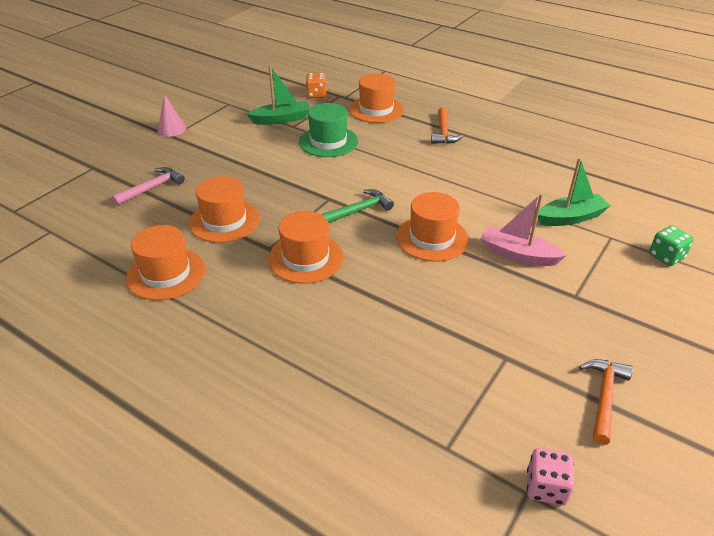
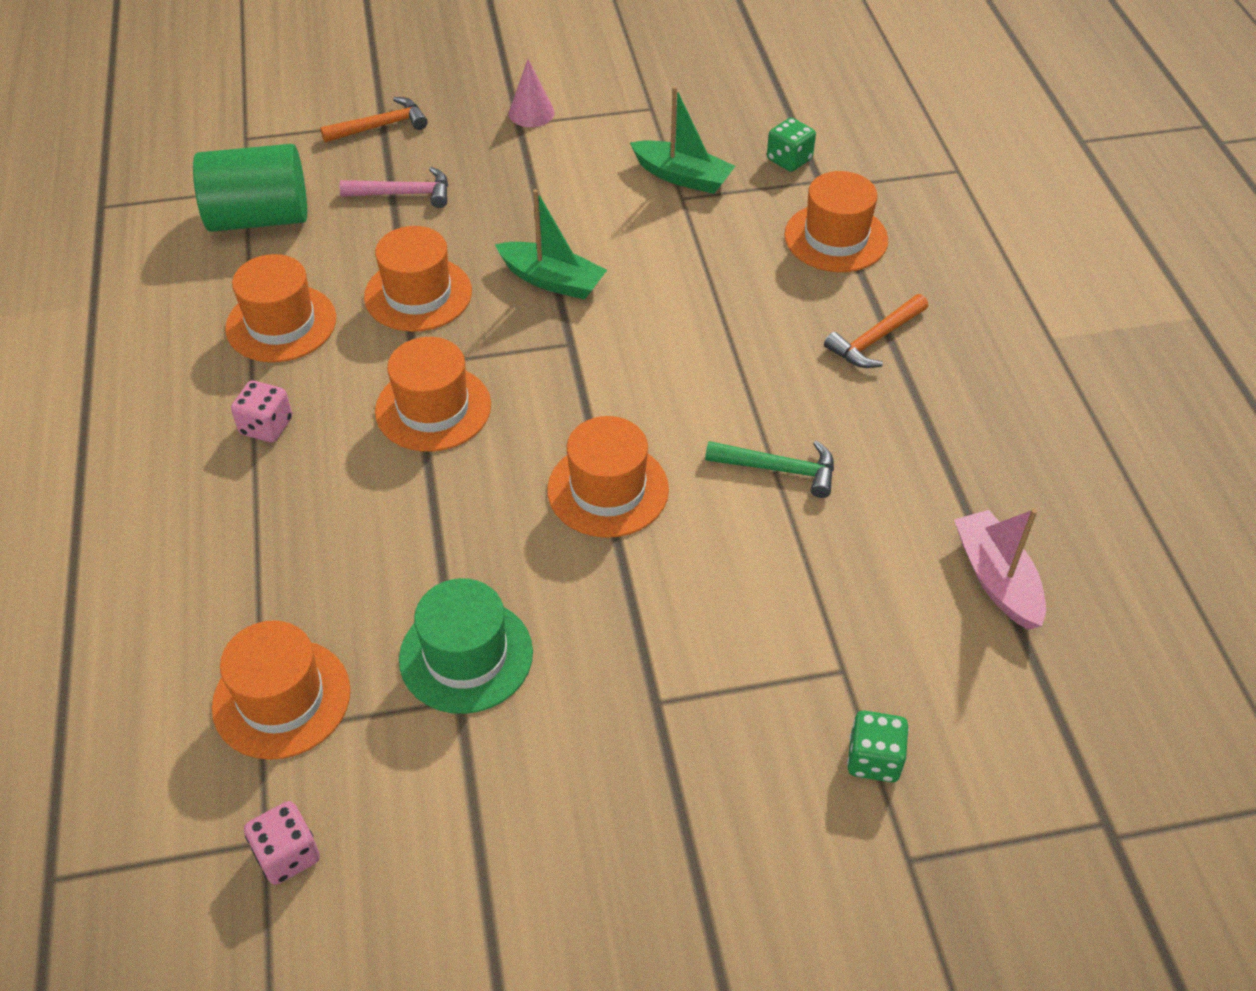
camera: 45 degrees right, 10 degrees up
green hat [299,103,358,157] -> green hat moved to [399,578,533,714]
orange dice [306,73,327,98] -> green dice [767,118,816,172]
green hammer [321,189,394,223] -> green hammer moved to [705,441,834,498]
pink boat [480,194,567,266] -> pink boat moved to [954,508,1046,630]
green boat [538,158,611,226] -> green boat moved to [495,189,607,300]
orange hammer [579,359,633,445] -> orange hammer moved to [320,97,428,142]
none -> green cylinder [193,144,307,232]
none -> orange hat [212,620,350,760]
none -> pink dice [231,380,292,442]

